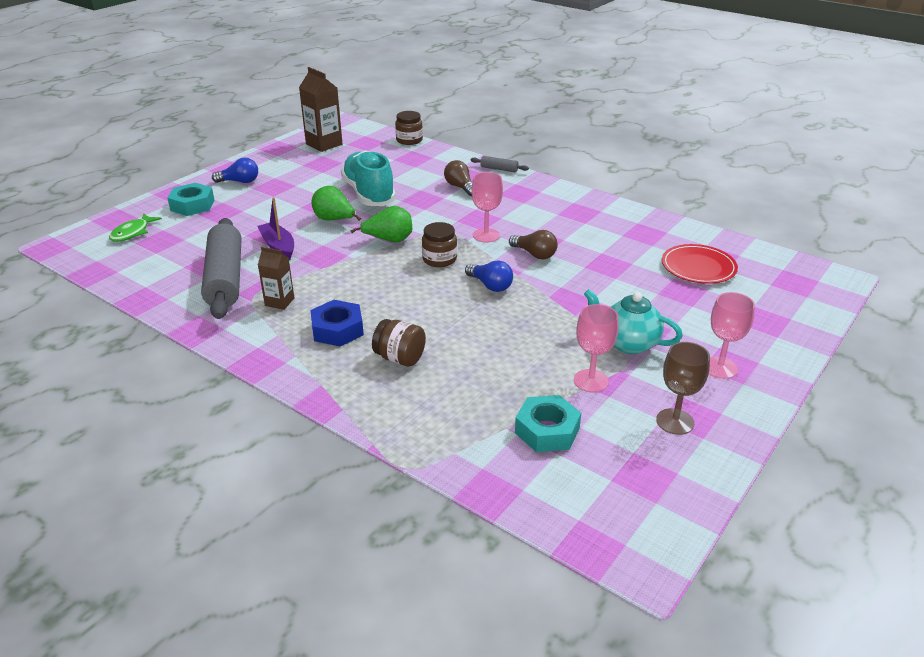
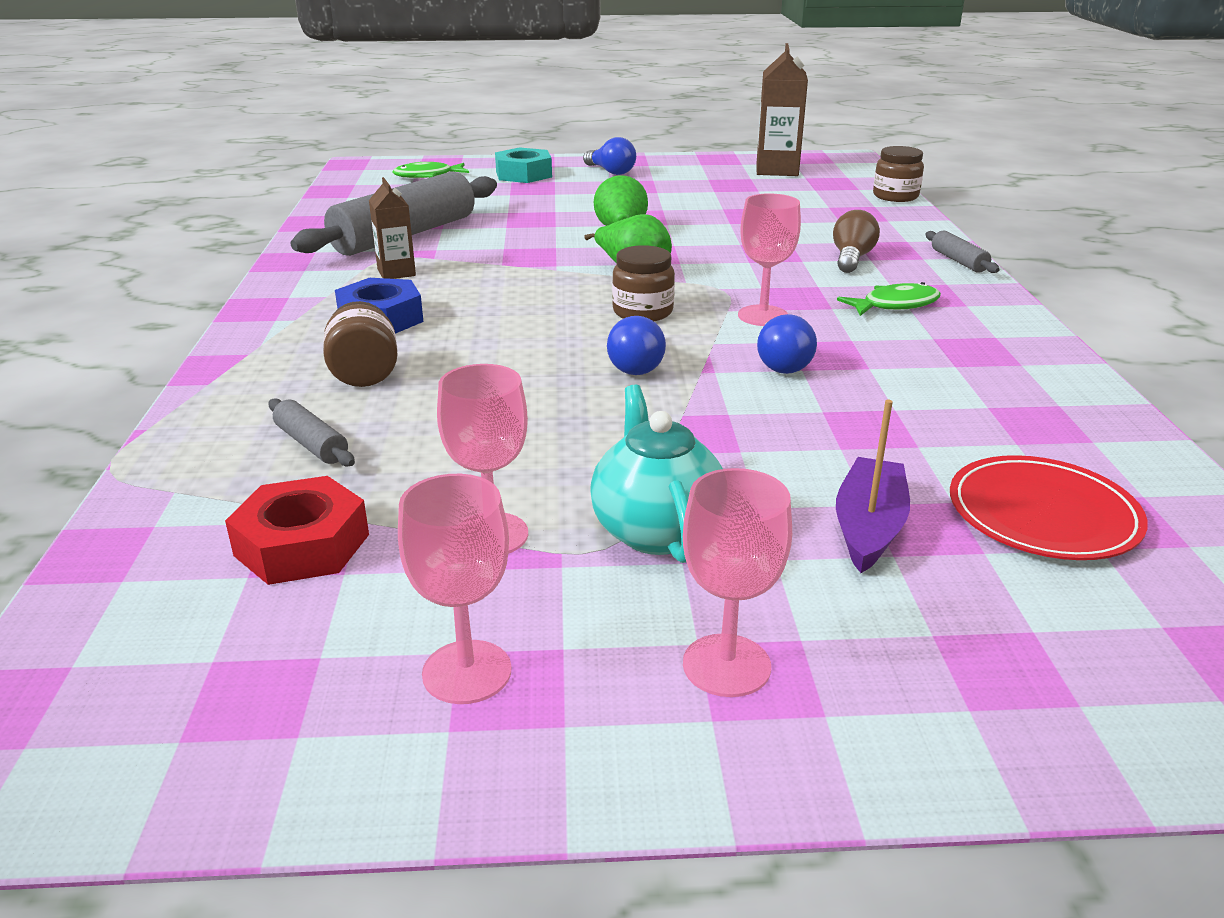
camera: 50 degrees right, 5 degrees down
purple boat [258,197,294,260] -> purple boat moved to [836,400,910,573]
turquoise shoe [341,150,396,206] -> none
brown light bulb [509,230,558,259] -> blue light bulb [757,314,817,374]
turquoise nut [515,395,581,452] -> red nut [225,476,369,585]
brown goblet [656,342,710,435] -> pink goblet [398,474,512,704]
none -> grey rolling pin [269,398,355,466]
none -> green fish [837,282,941,316]

